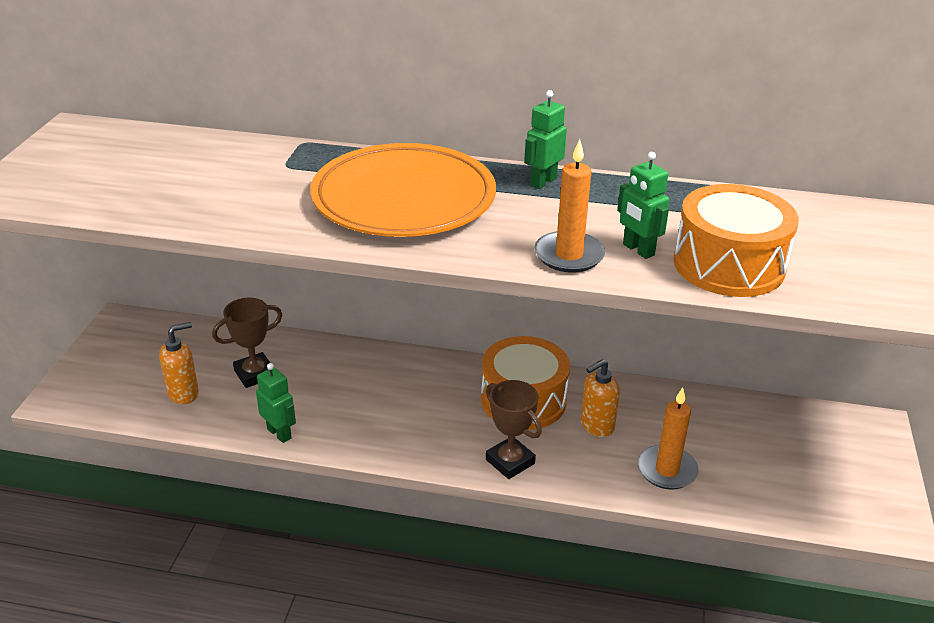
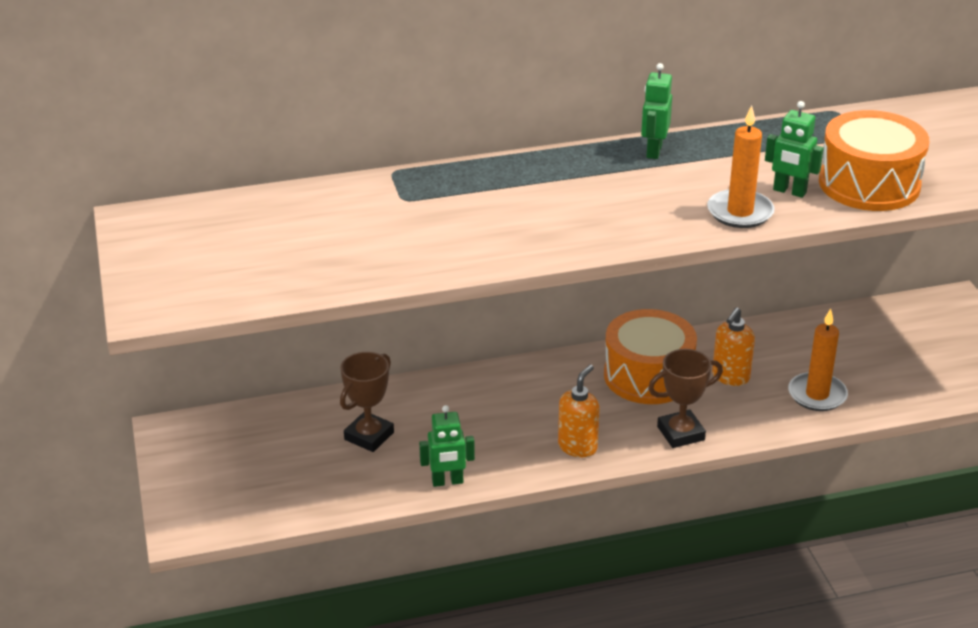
camera: 25 degrees left, 0 degrees up
orange soap dispenser [159,322,199,404] -> orange soap dispenser moved to [558,365,600,457]
green robot [256,363,296,443] -> green robot turned 150 degrees clockwise [419,405,475,487]
orange plate [310,143,496,237] -> none
brown trophy [486,380,542,479] -> brown trophy turned 45 degrees counterclockwise [648,349,723,448]

